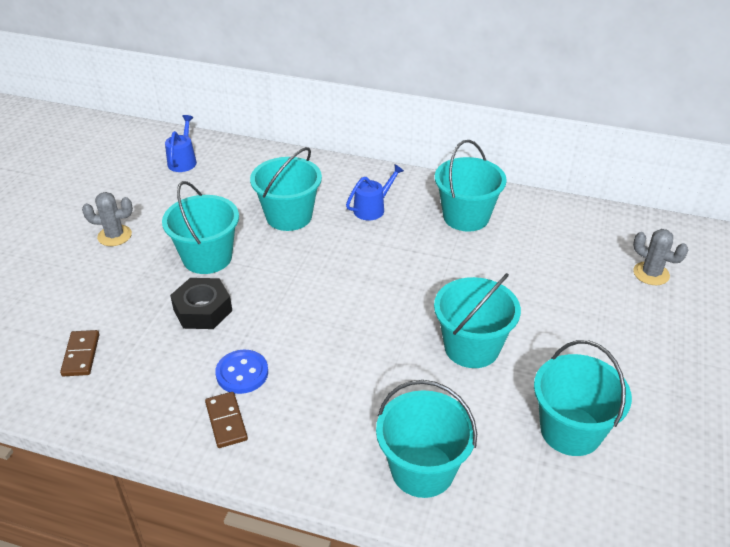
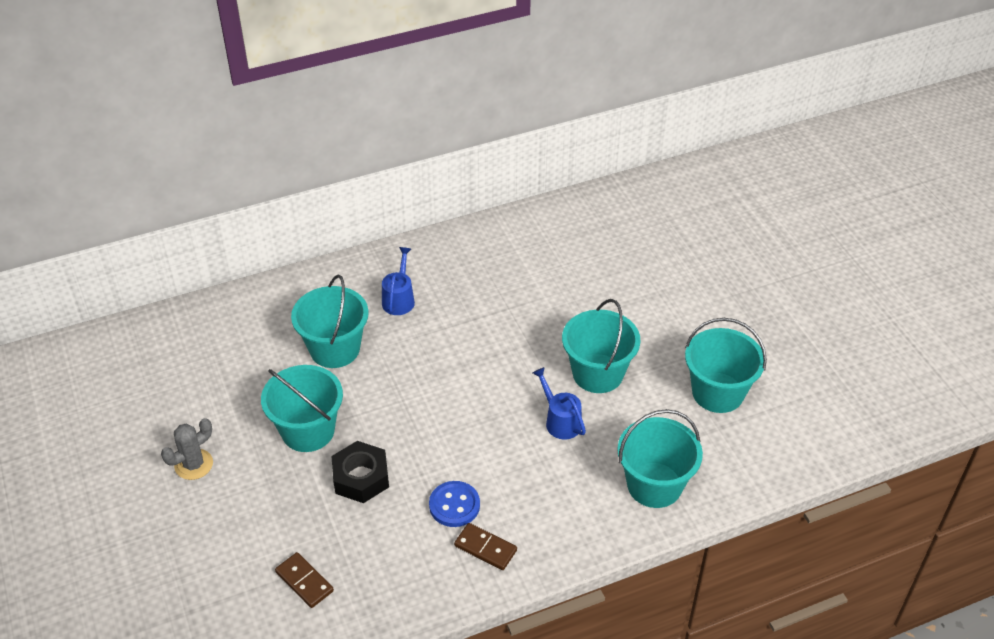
camera: 40 degrees left, 5 degrees up
blue watering can [165,115,197,172] -> blue watering can moved to [533,367,586,439]
turquoise bucket [435,140,507,231] -> none
grey cactus [633,229,688,285] -> none

